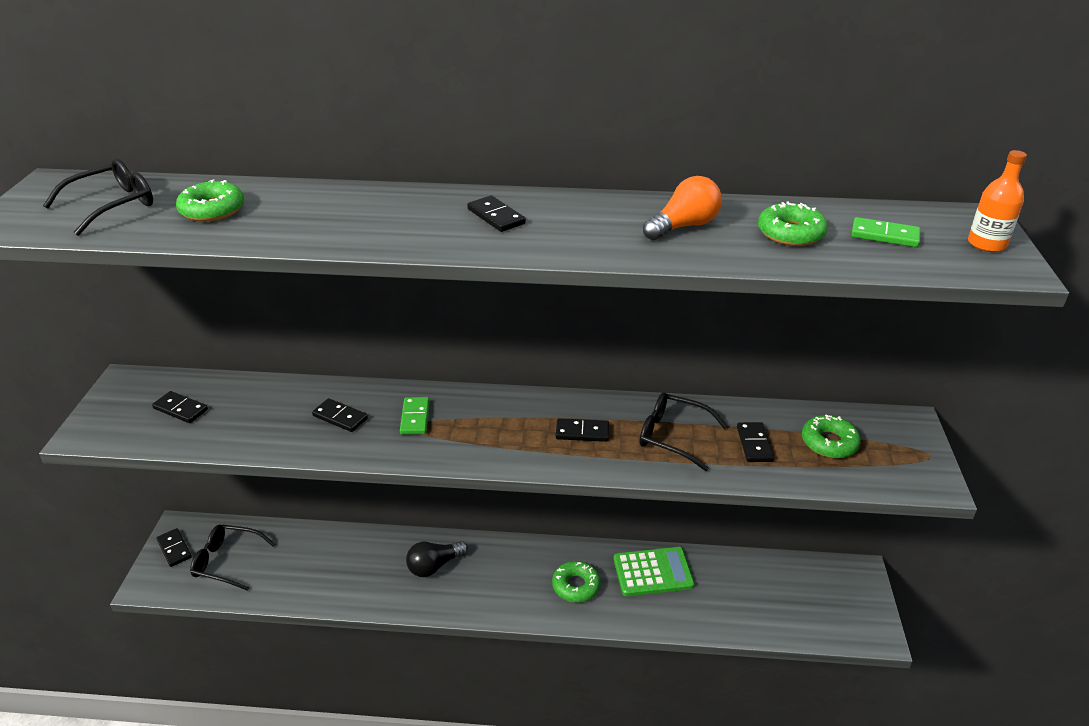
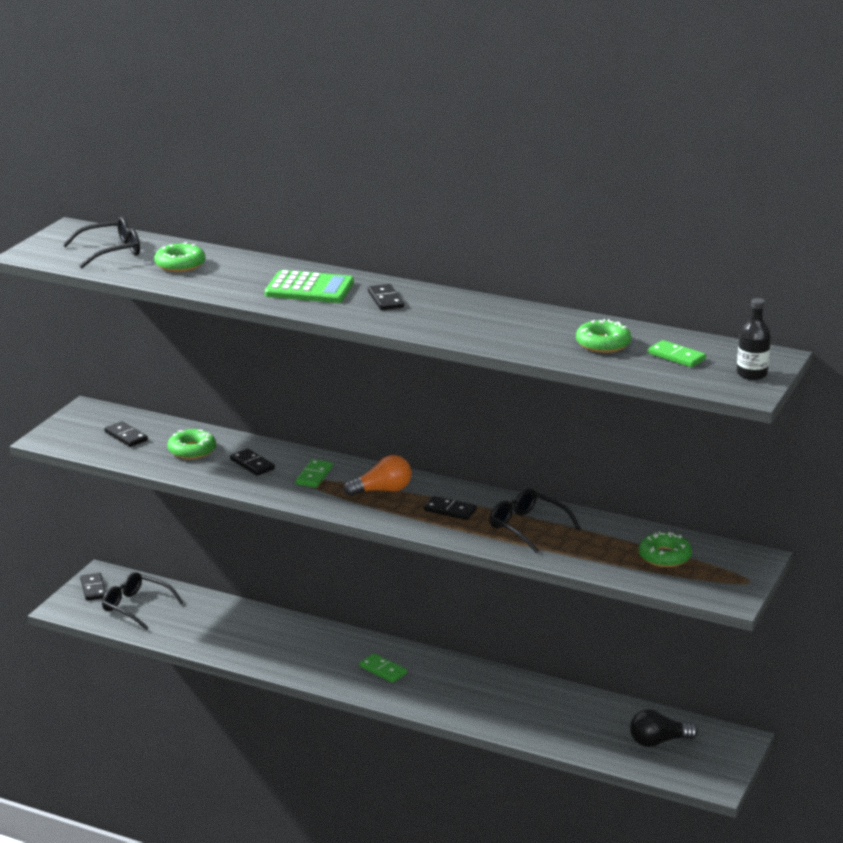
camera: 20 degrees right, 10 degrees down
black light bulb [406,541,468,577] -> black light bulb moved to [630,709,698,747]
green donut [552,561,601,602] -> green donut moved to [168,429,216,459]
green calculator [614,547,695,596] -> green calculator moved to [265,270,354,303]
orange light bulb [643,176,722,240] -> orange light bulb moved to [344,455,411,496]
black domino [737,422,774,462] -> none
orange bottle [968,150,1027,252] -> black bottle [737,298,771,380]
none -> green domino [359,654,407,683]

